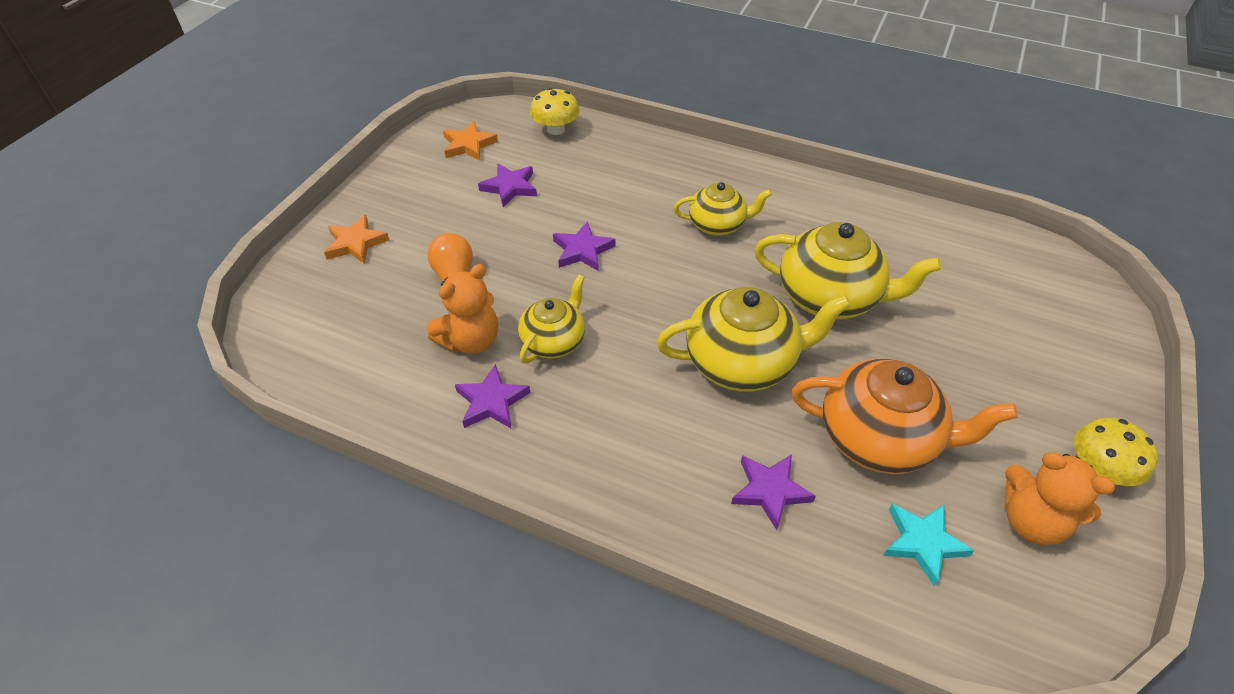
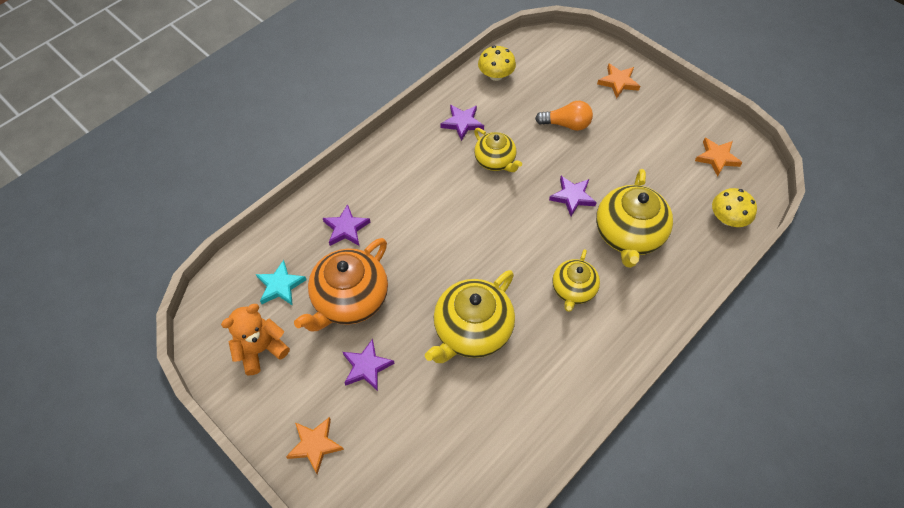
camera: 110 degrees right, 10 degrees up
orange teddy bear [427,264,498,354] -> none
purple star [478,163,537,207] -> purple star moved to [343,339,395,391]
yellow teapot [657,287,851,392] -> yellow teapot moved to [596,169,673,268]
yellow mushroom [1074,418,1158,486] -> yellow mushroom moved to [478,46,516,81]
none -> orange star [286,417,344,475]

